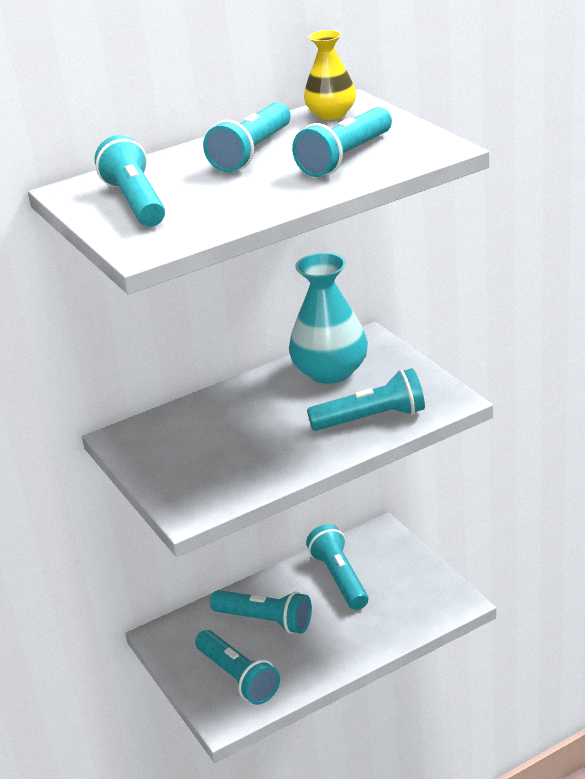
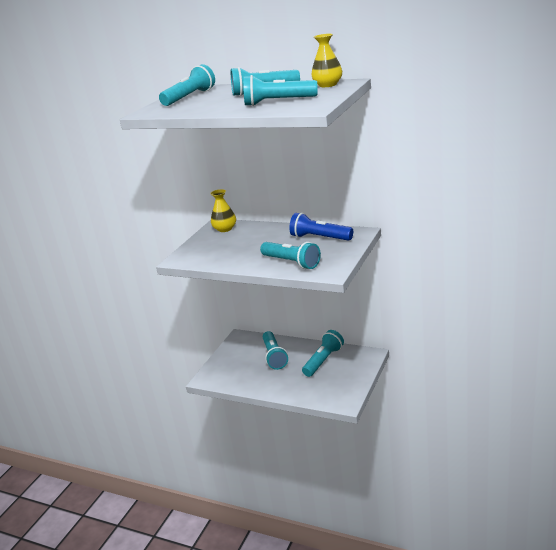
camera: 55 degrees right, 5 degrees down
turquoise flashlight [195,630,280,705] -> none
turquoise vase [289,253,368,384] -> blue flashlight [289,213,353,241]
none -> yellow vase [210,189,236,232]

